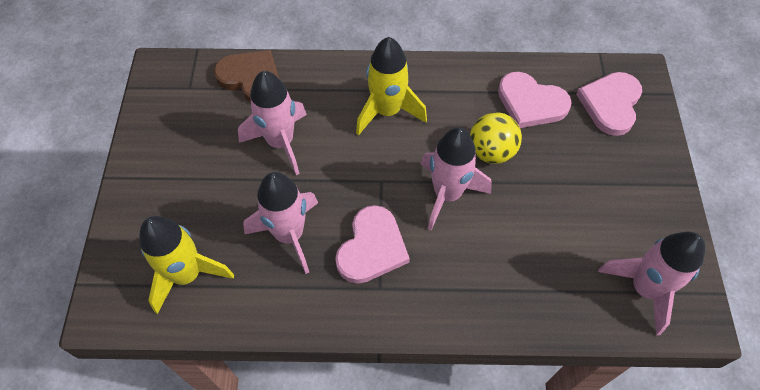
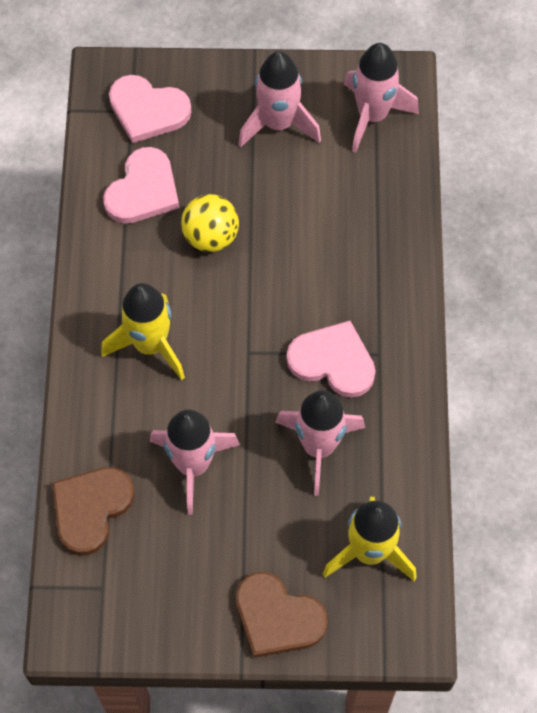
camera: 90 degrees left, 5 degrees up
pink rocket [421,127,492,230] -> pink rocket moved to [238,51,321,148]
none -> brown heart [236,572,328,658]

